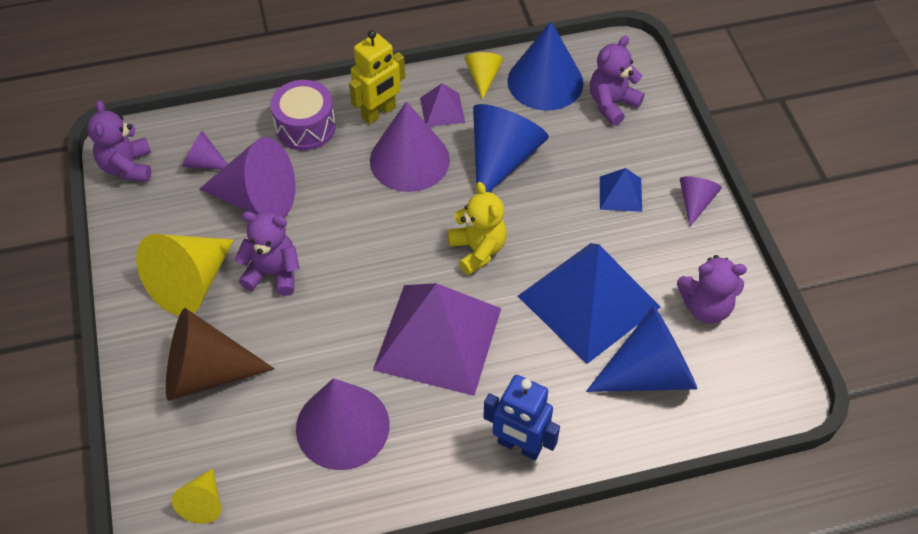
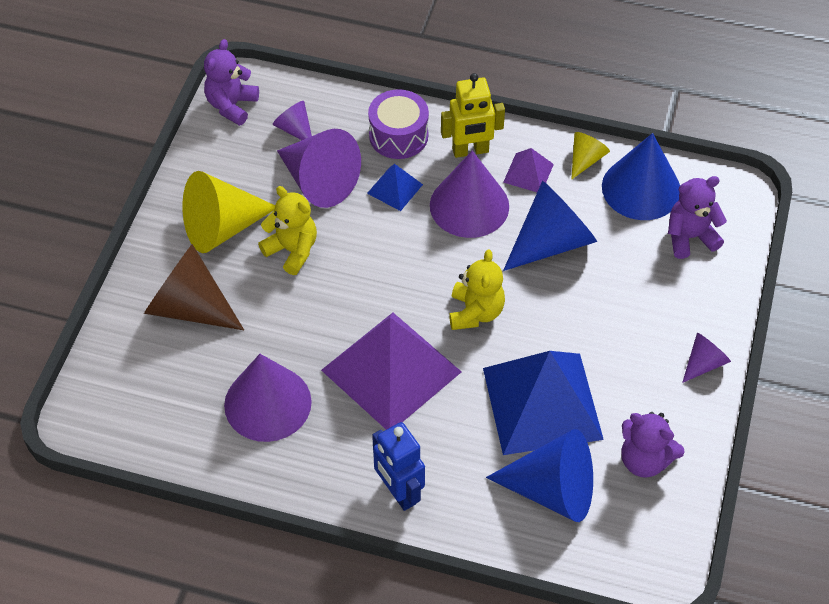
camera: 30 degrees right, 0 degrees up
yellow cone [172,468,221,524] -> none
purple teddy bear [235,212,300,296] -> yellow teddy bear [258,186,317,275]
blue pyramid [600,168,642,212] -> blue pyramid moved to [367,164,423,211]

